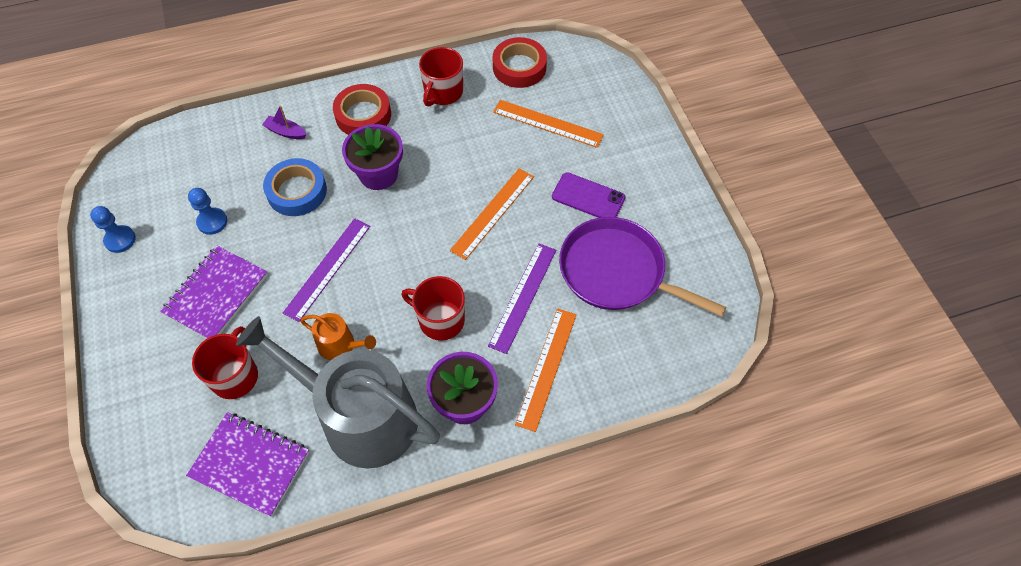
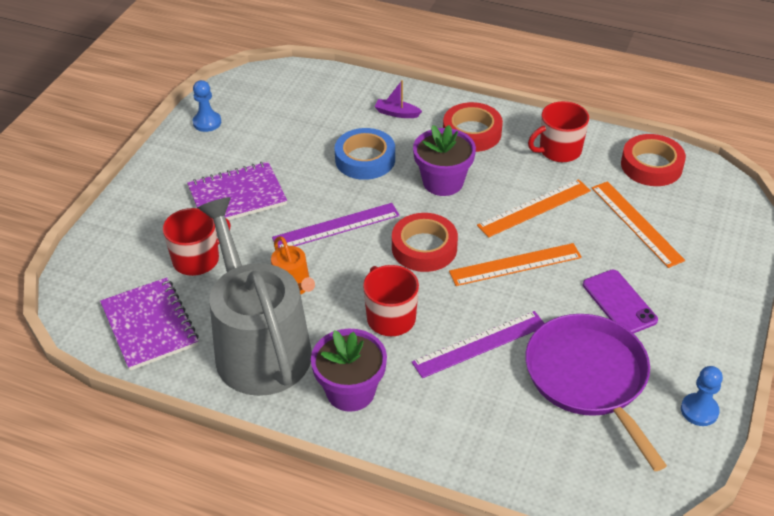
camera: 40 degrees right, 15 degrees down
blue pawn [188,188,227,235] -> blue pawn moved to [681,366,723,426]
purple boat [262,105,307,139] -> purple boat turned 45 degrees counterclockwise [374,80,422,118]
orange ruler [515,308,577,432] -> orange ruler moved to [477,179,591,237]
none -> red tape [392,213,458,272]

